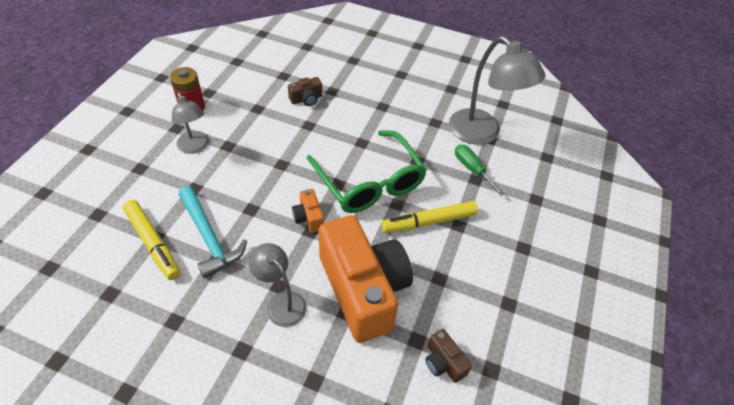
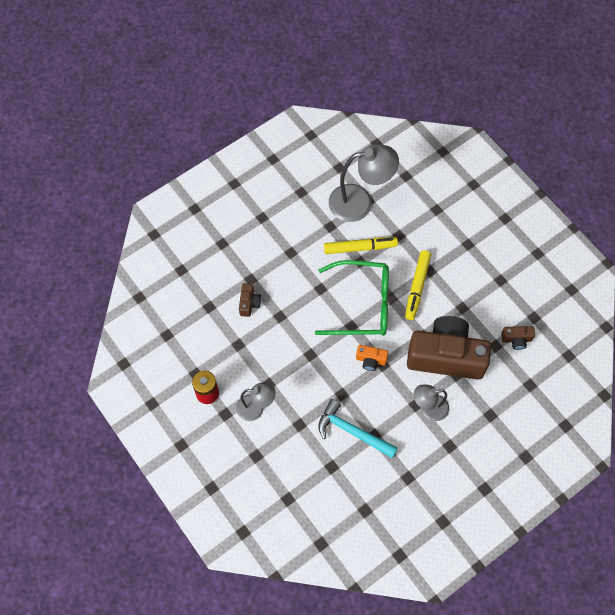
camera: 55 degrees left, 15 degrees up
yellow marker [123,200,180,280] -> yellow marker moved to [324,237,398,254]
turquoise hammer [178,186,247,279] -> turquoise hammer turned 150 degrees counterclockwise [318,399,398,458]
orange camera [318,215,413,343] -> brown camera [407,316,491,380]
green screwdriver [455,144,505,196] -> none

